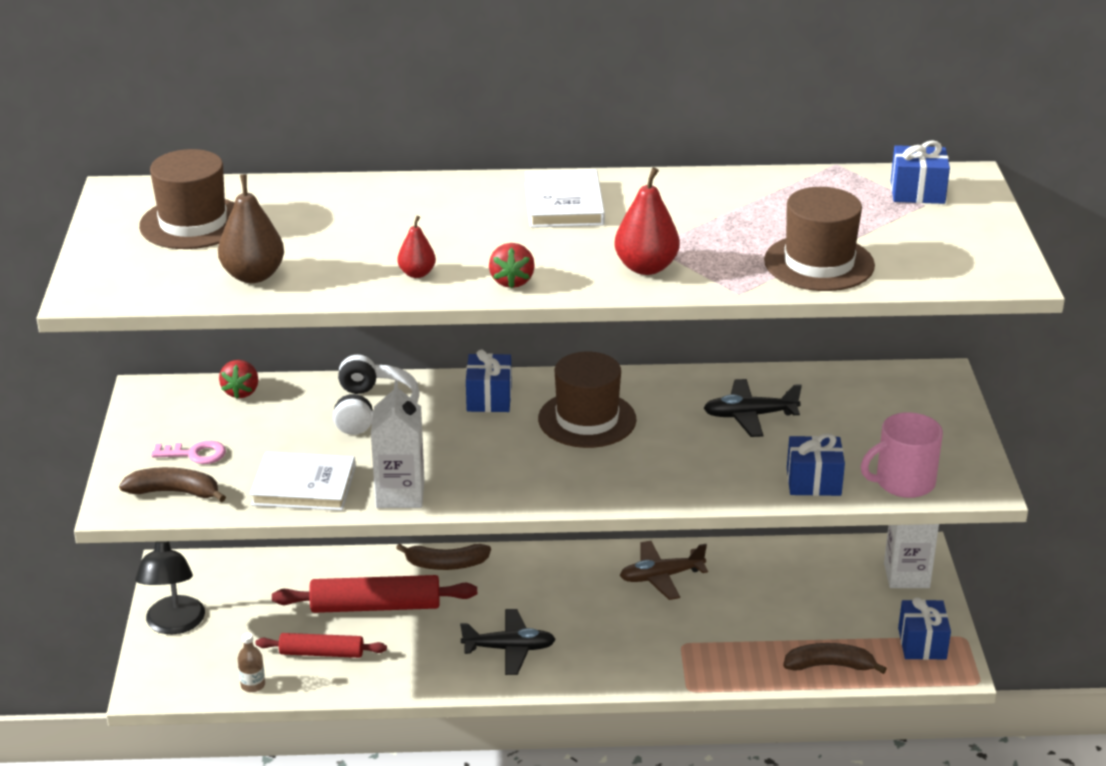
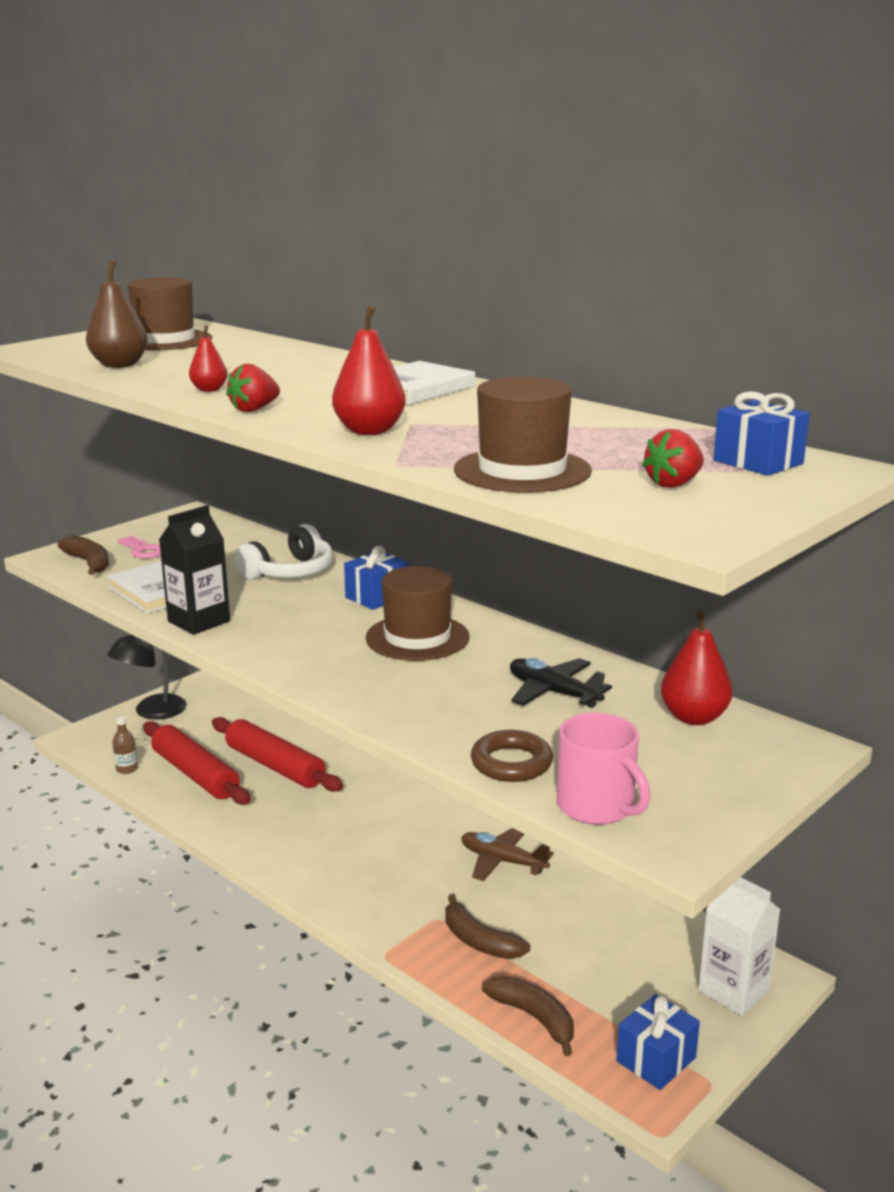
camera: 45 degrees right, 10 degrees down
red strawberry [219,360,258,399] -> red strawberry moved to [642,429,704,488]
red rolling pin [255,633,387,658] -> red rolling pin [143,721,251,805], size x1.60
white carton [371,381,425,508] -> black carton [159,505,230,635]
brown banana [396,543,491,570] -> brown banana moved to [446,894,530,959]
black plane [460,609,556,675] -> none
blue gift [787,433,845,496] -> brown ring [471,730,553,782]
pink mug [861,412,943,498] -> pink mug turned 150 degrees counterclockwise [557,713,650,825]
none -> red pear [661,610,732,725]

